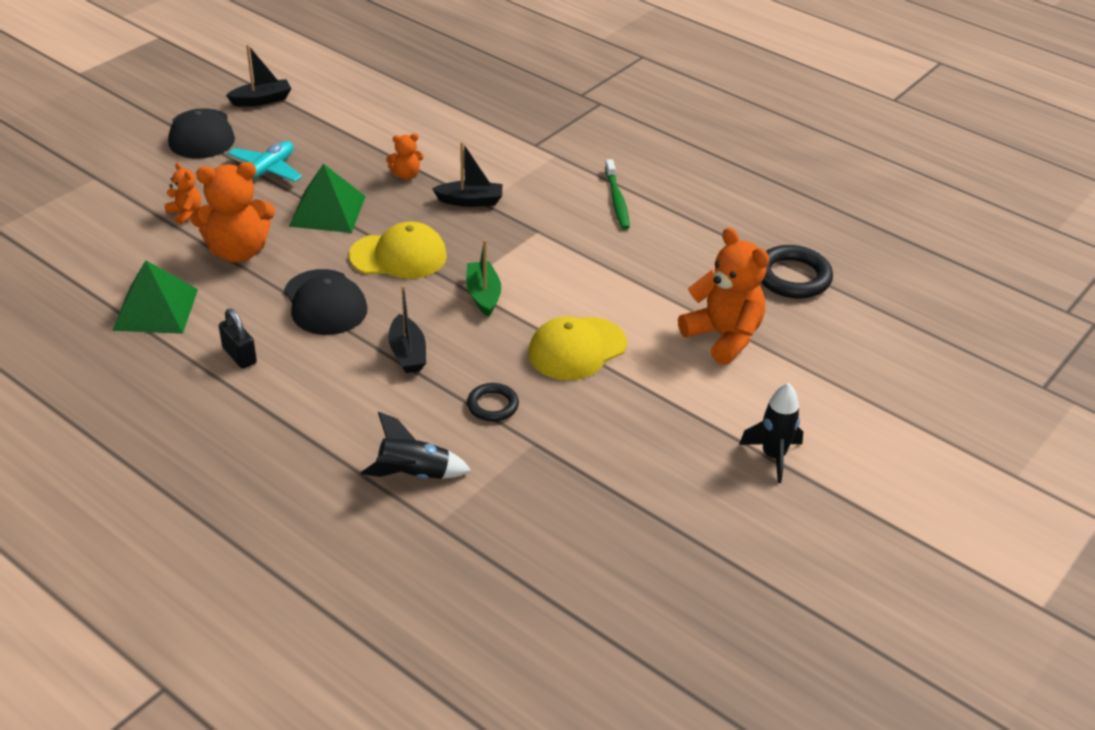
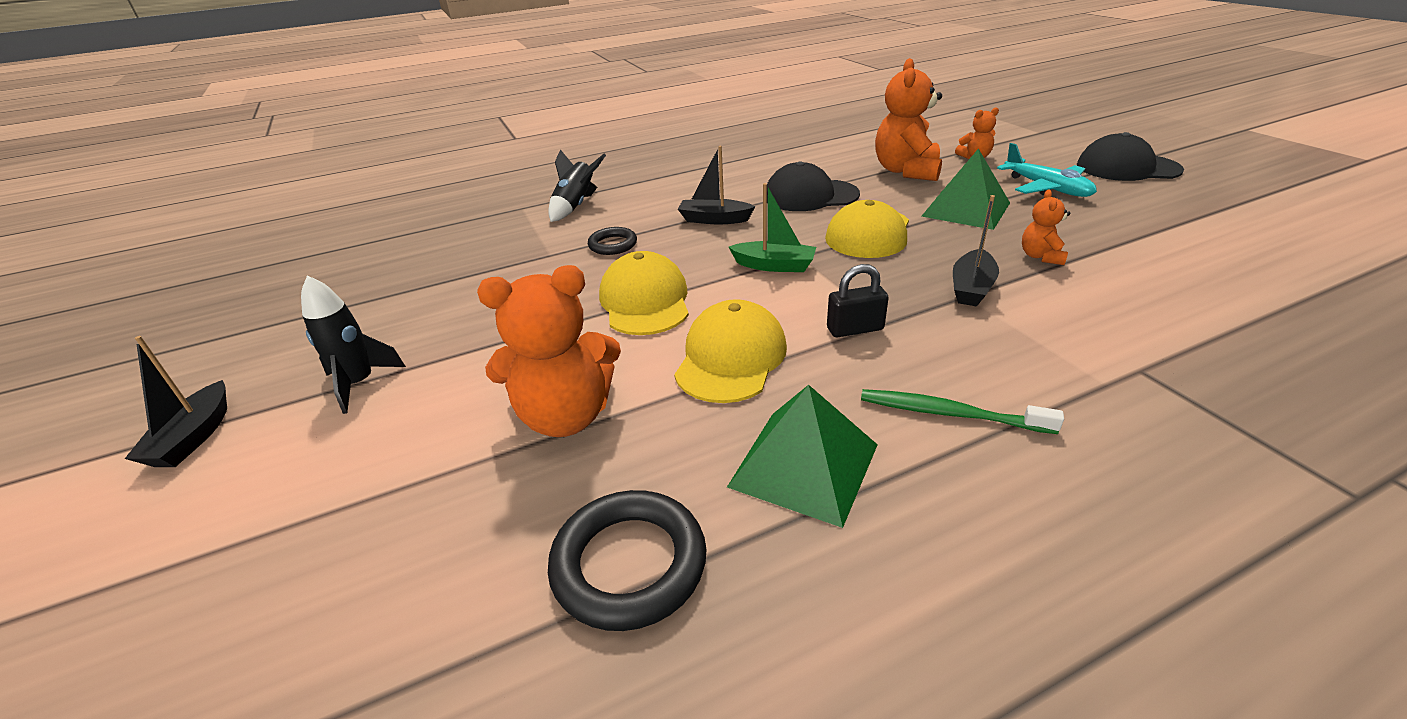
camera: 120 degrees right, 5 degrees down
green pyramid [112,260,198,334] -> green pyramid moved to [727,385,878,528]
black padlock [219,308,257,369] -> black padlock moved to [827,264,889,337]
black boat [226,44,292,107] -> black boat moved to [125,336,227,467]
none -> yellow cap [674,299,787,403]

